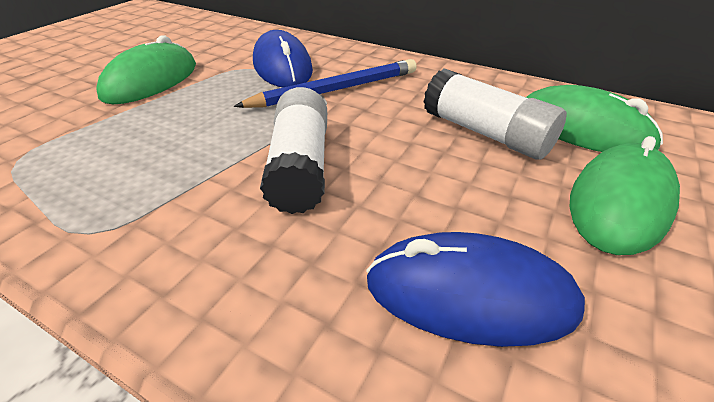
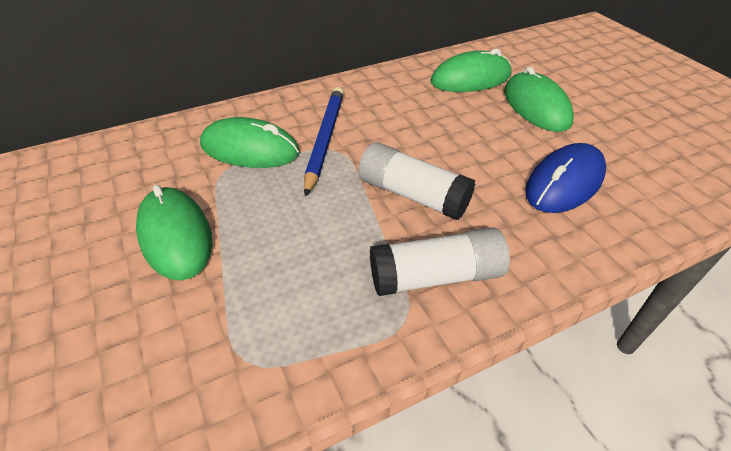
camera: 55 degrees left, 5 degrees up
blue mouse [253,30,313,87] -> green mouse [200,117,300,168]
white glue stick [423,68,567,160] -> white glue stick moved to [370,228,510,296]

